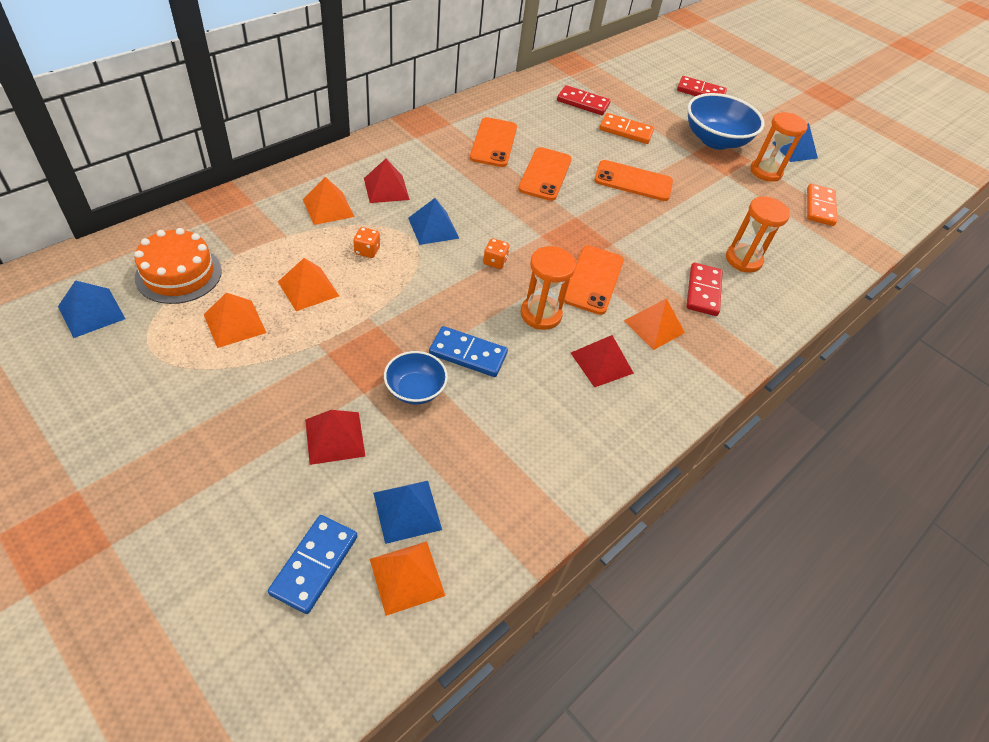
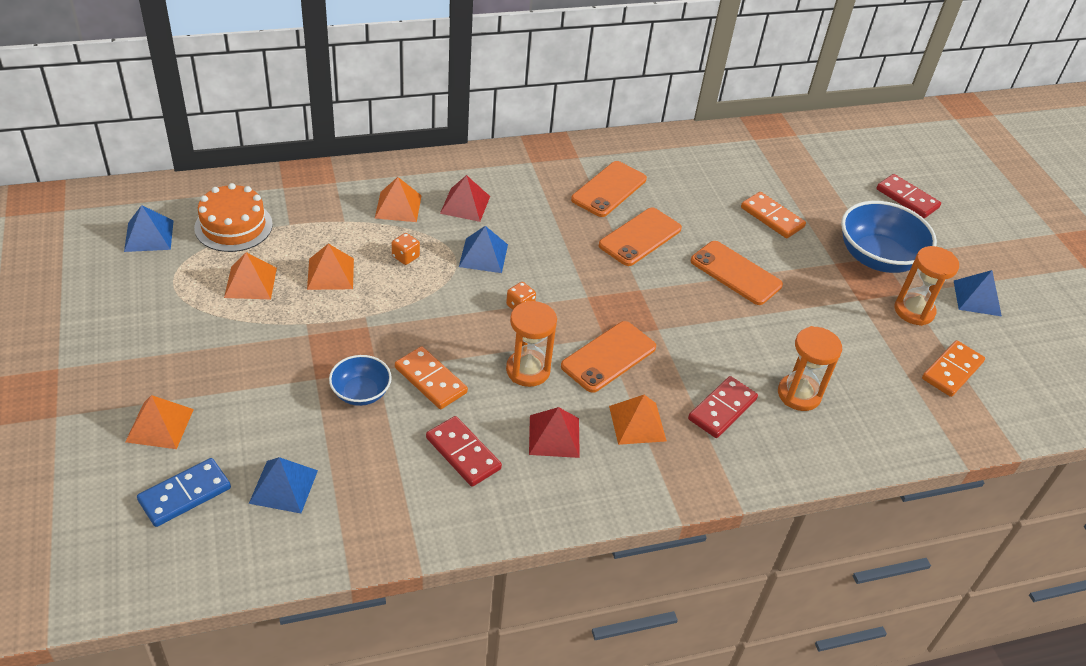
camera: 30 degrees right, 5 degrees down
red pyramid [305,410,366,465] -> none
orange pyramid [370,541,445,616] -> orange pyramid moved to [125,395,194,449]
blue domino [429,326,508,377] -> orange domino [395,346,468,409]
red domino [557,85,611,115] -> red domino moved to [426,416,502,487]

